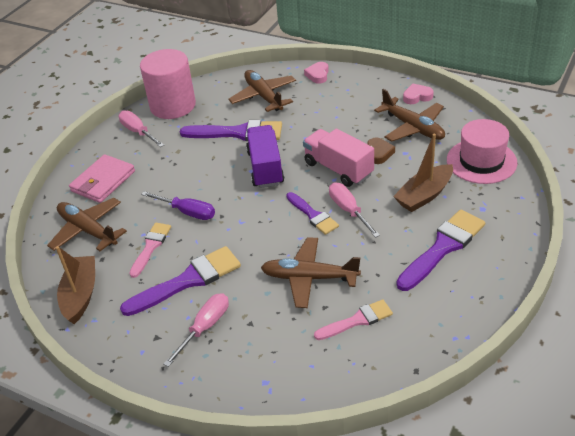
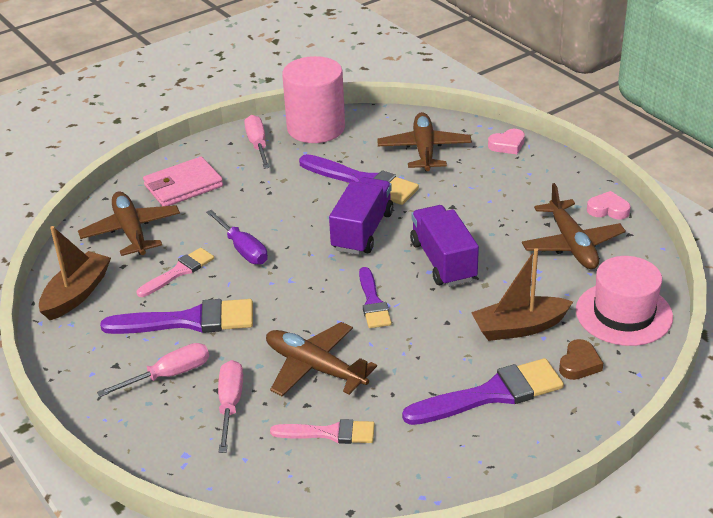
camera: 25 degrees right, 5 degrees down
pink truck [303,129,374,187] -> purple truck [410,205,479,287]
pink heart [304,62,329,84] -> pink heart turned 150 degrees counterclockwise [488,129,525,154]
pink screwdriver [329,183,380,238] -> pink screwdriver moved to [218,360,243,453]
brown heart [367,138,395,164] -> brown heart moved to [559,339,603,380]

